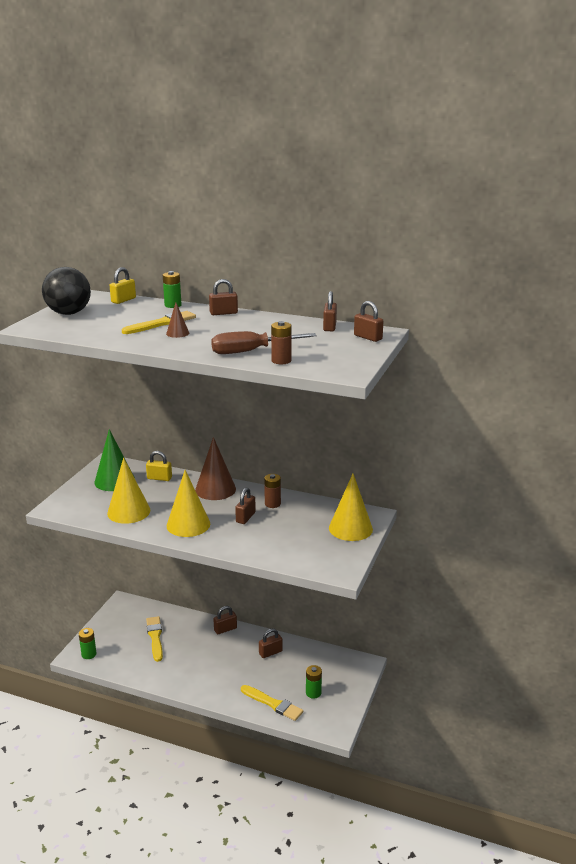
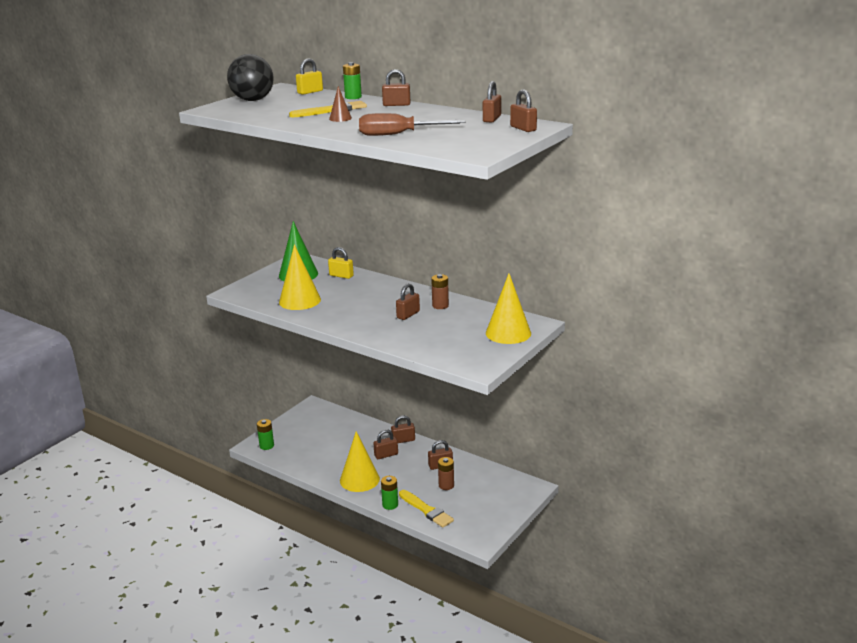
camera: 15 degrees right, 0 degrees up
yellow brush [146,616,163,662] -> none
yellow cone [167,470,210,537] -> yellow cone moved to [340,431,380,492]
brown cone [195,437,236,500] -> none
brown battery [271,321,291,364] -> brown battery moved to [438,457,454,490]
green battery [306,665,322,699] -> green battery moved to [381,476,398,510]
none -> brown padlock [373,429,398,459]

